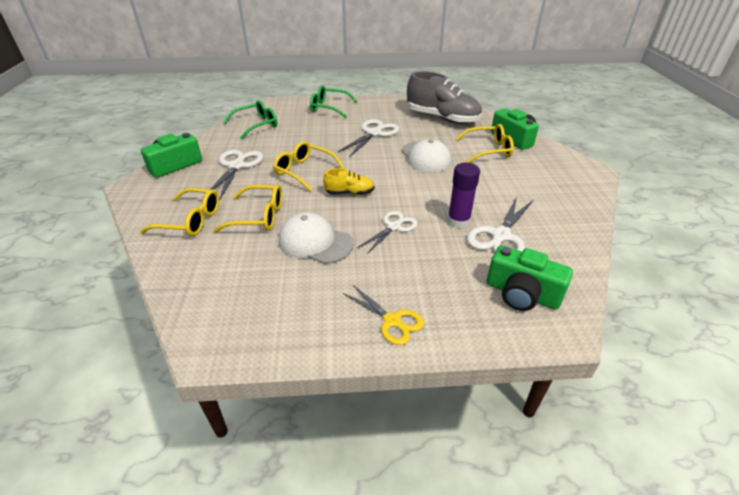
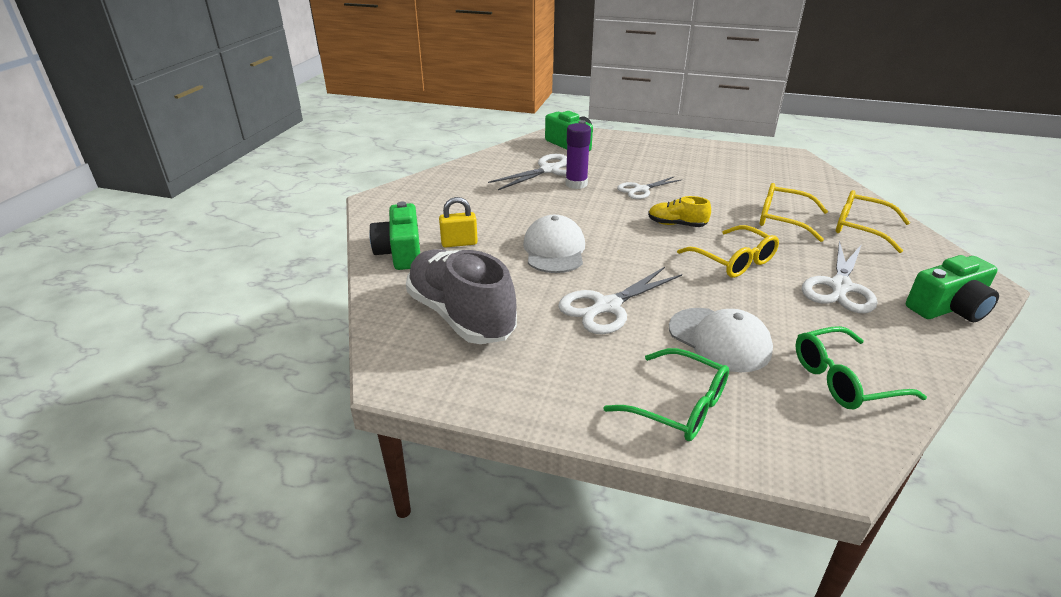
camera: 160 degrees left, 5 degrees down
white cap [278,212,354,264] -> white cap moved to [669,308,773,372]
yellow scissors [343,285,424,345] -> none
yellow glasses [455,124,514,163] -> yellow padlock [439,197,478,248]

